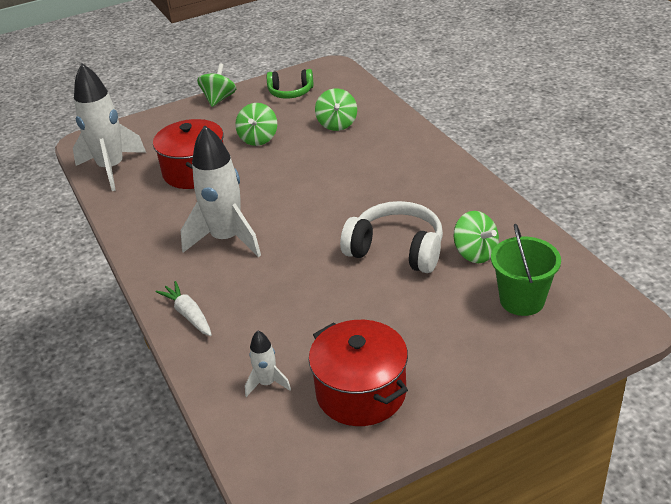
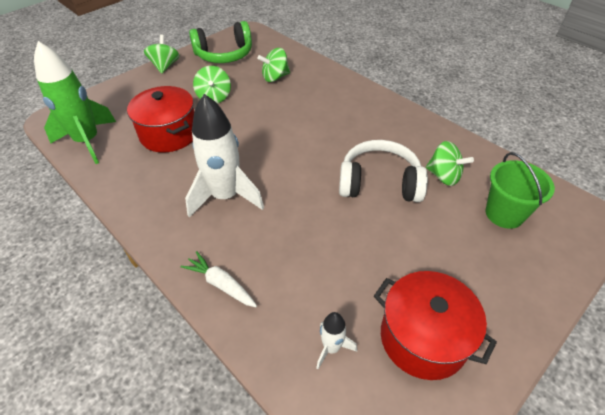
camera: 20 degrees left, 10 degrees up
white rocket [73,64,146,191] -> green rocket [34,41,116,164]
green headphones [267,69,313,99] -> green headphones [189,21,252,63], size x1.56
green spinning top [315,88,357,131] -> green spinning top turned 90 degrees clockwise [257,48,290,82]

